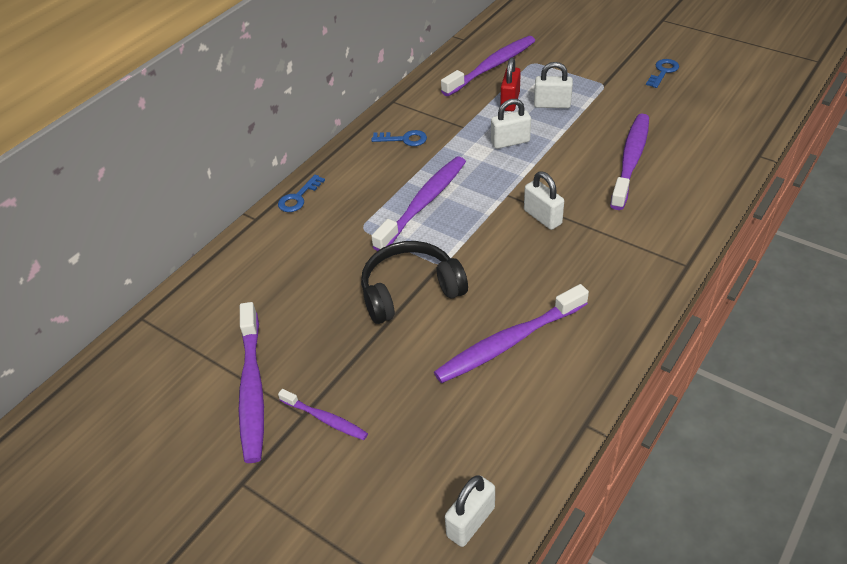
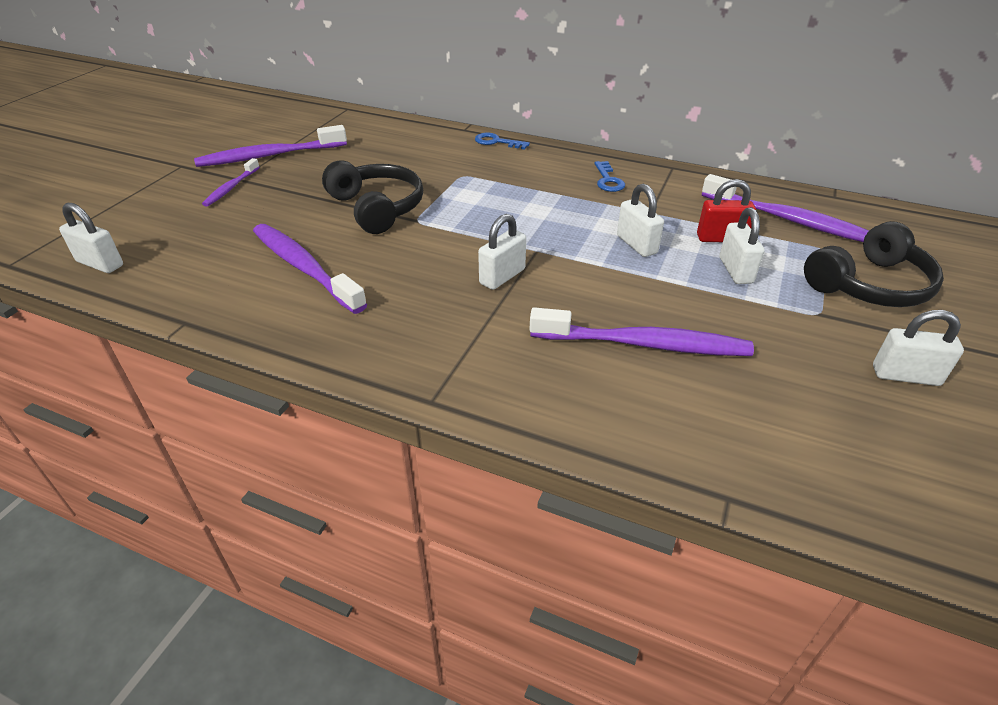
camera: 75 degrees right, 5 degrees down
purple toothbrush [371,156,466,251] -> none
blue key [646,59,679,88] -> white padlock [873,310,964,386]
none -> black headphones [804,221,944,307]

